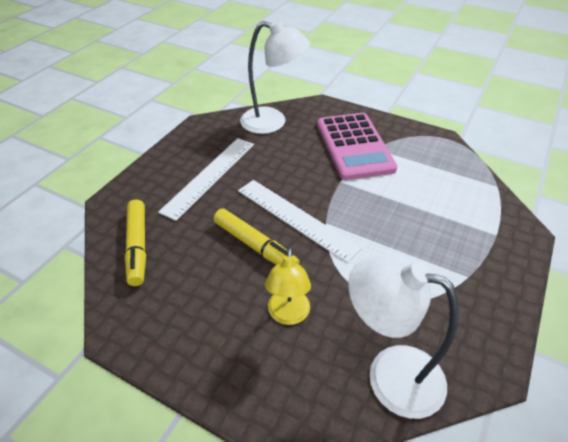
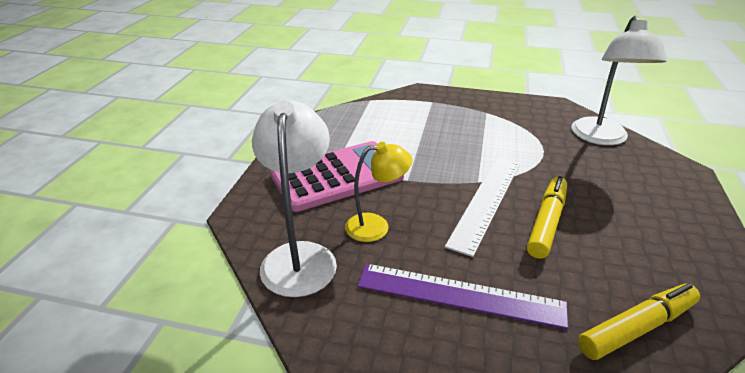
camera: 105 degrees left, 10 degrees down
white ruler [158,138,254,221] -> purple ruler [357,264,568,329]
yellow lamp [265,248,311,325] -> yellow lamp moved to [345,142,413,242]

